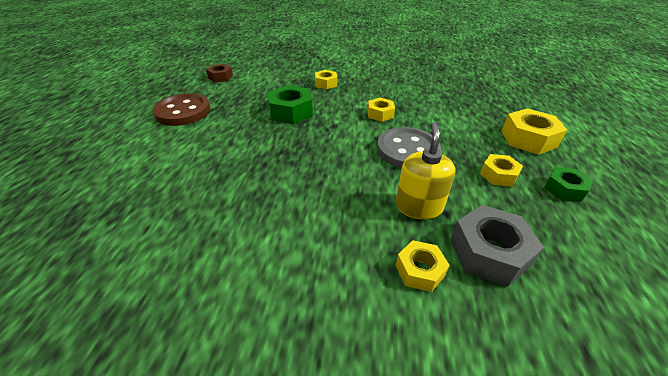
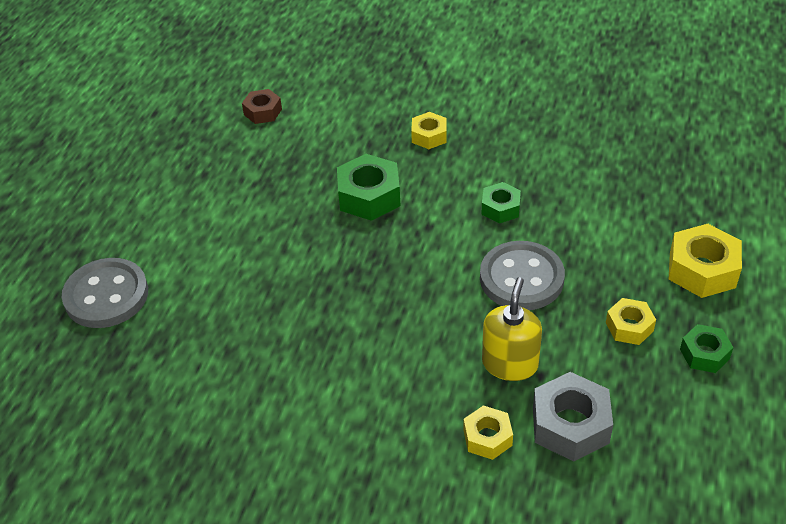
camera: 10 degrees right, 5 degrees up
brown button [153,93,211,126] -> none
yellow nut [368,98,395,122] -> green nut [481,182,521,224]
none -> grey button [62,258,148,328]

